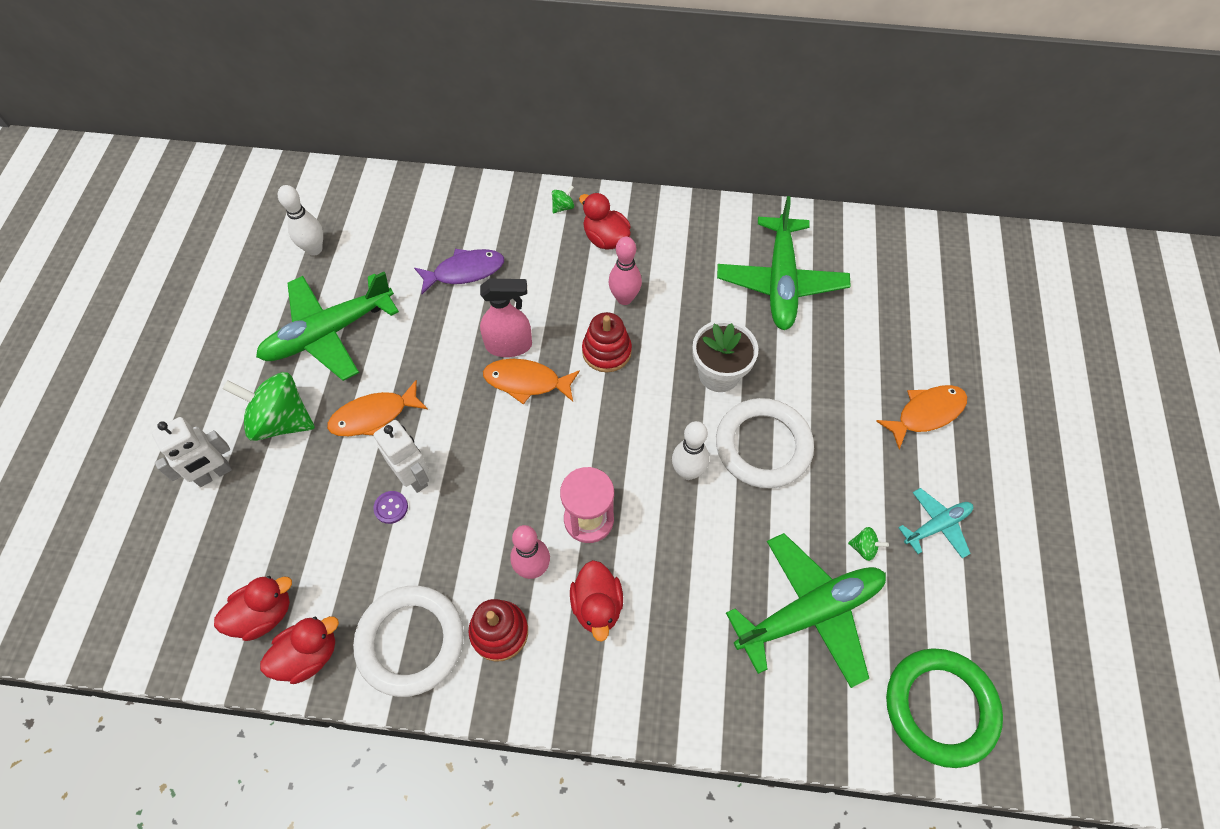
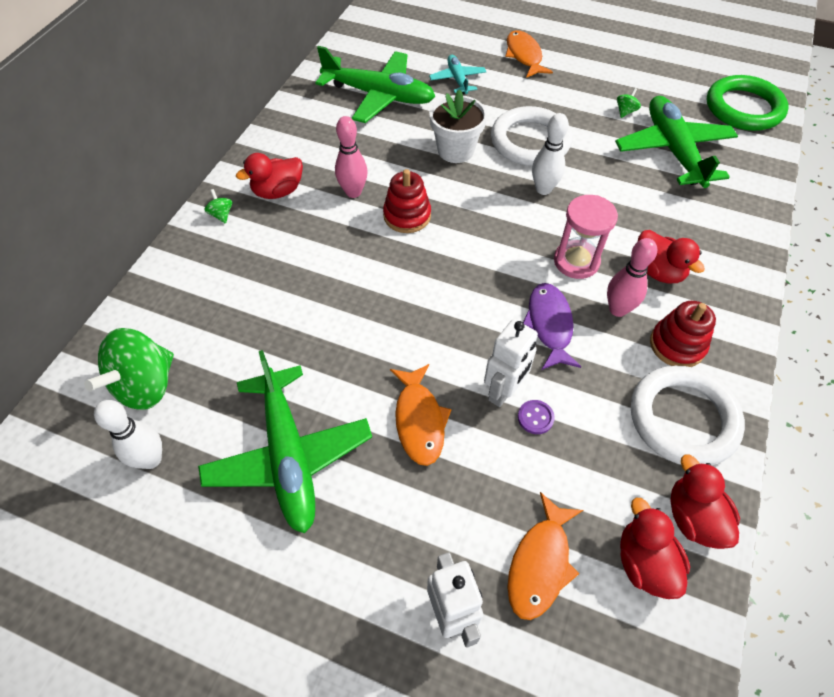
camera: 75 degrees left, 5 degrees down
green spinning top [223,372,315,441] -> green spinning top moved to [84,328,174,410]
white robot [374,420,429,493] -> white robot turned 150 degrees clockwise [484,319,538,407]
purple fish [414,249,504,294] -> purple fish moved to [523,283,581,370]
pink spray bottle [480,278,532,357] -> none
orange fish [483,359,580,404] -> orange fish moved to [507,492,583,620]
red duck [570,560,623,642] -> red duck turned 45 degrees clockwise [638,230,705,283]
turquoise plane [898,488,973,558] -> turquoise plane moved to [429,55,486,94]

